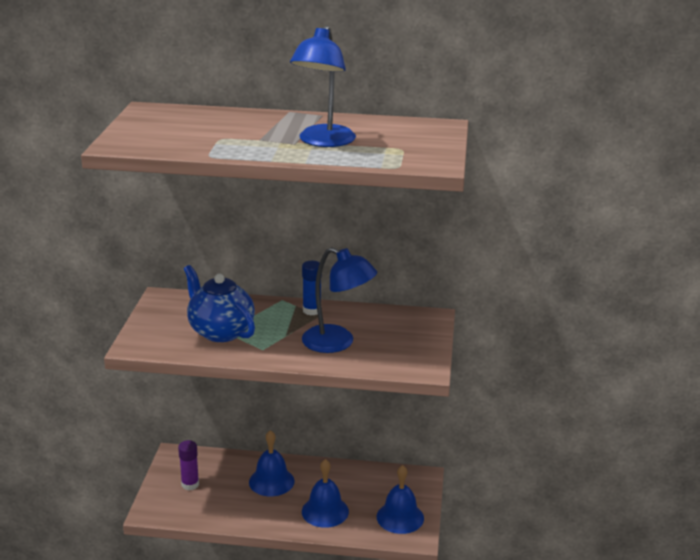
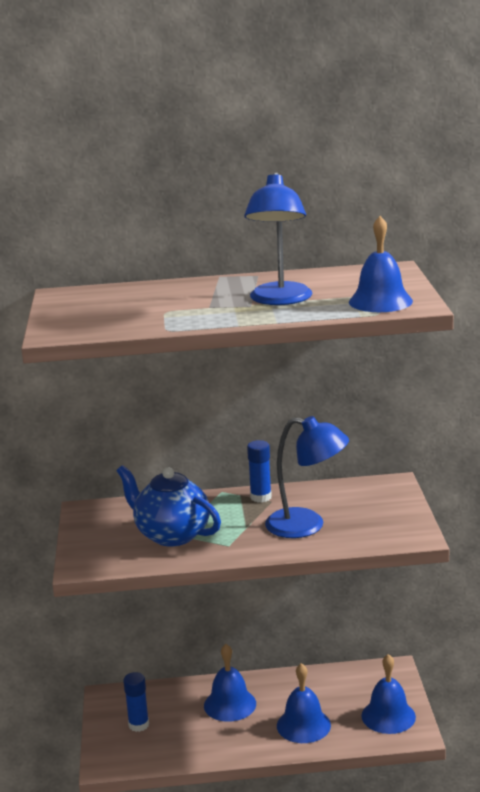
camera: 10 degrees left, 5 degrees down
purple glue stick [178,440,199,490] -> blue glue stick [123,672,149,732]
none -> blue bell [349,216,413,312]

